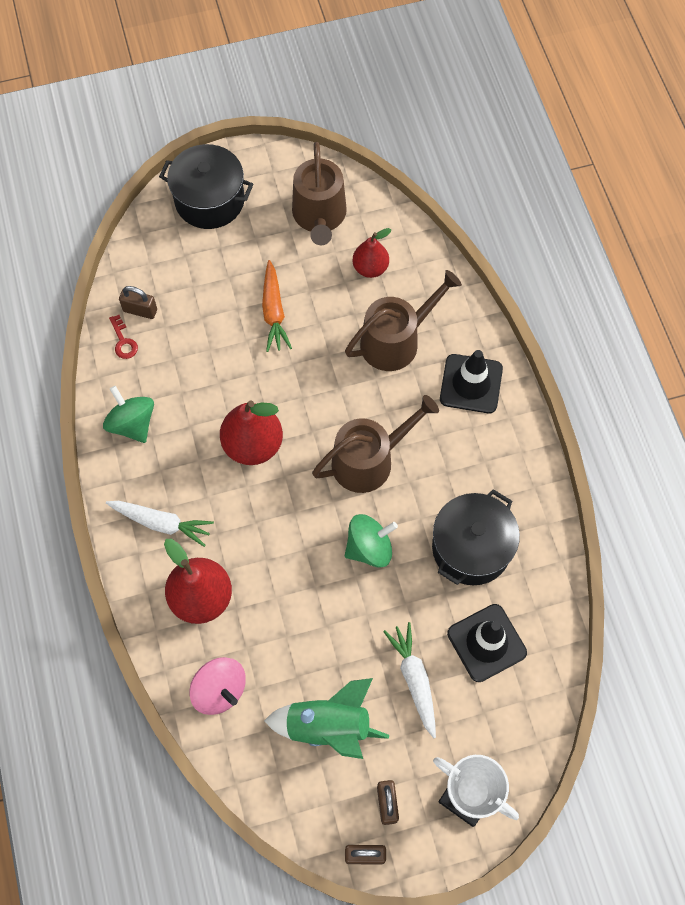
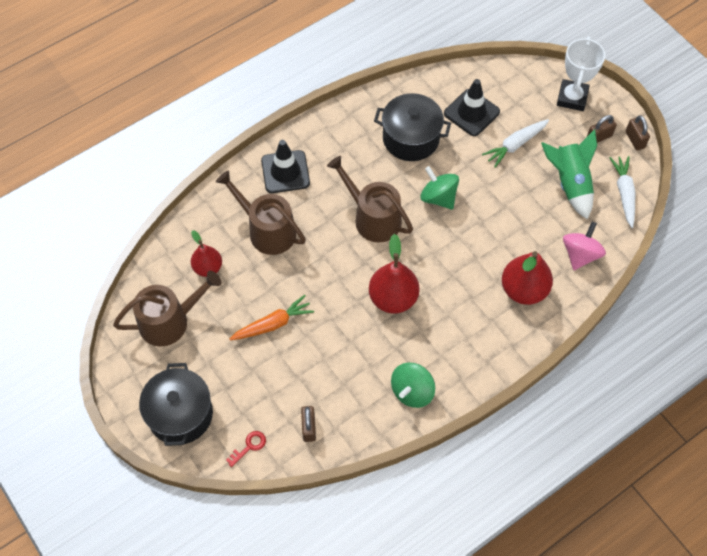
camera: 110 degrees left, 5 degrees down
white carrot [106,501,214,547] -> white carrot moved to [609,156,635,228]
red key [109,315,138,359] -> red key moved to [226,431,266,467]

